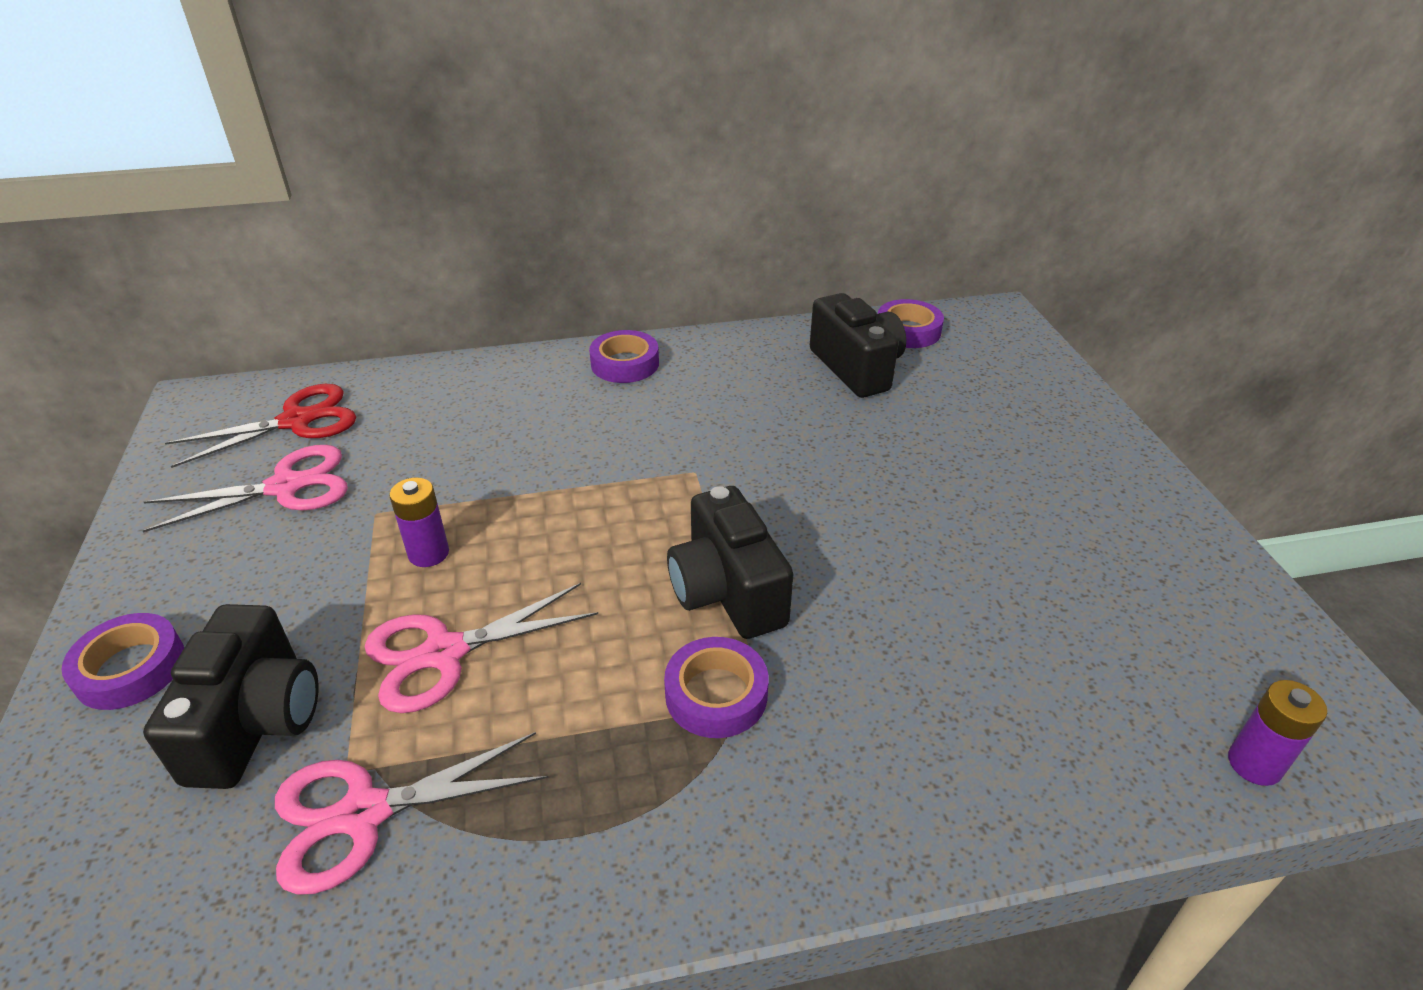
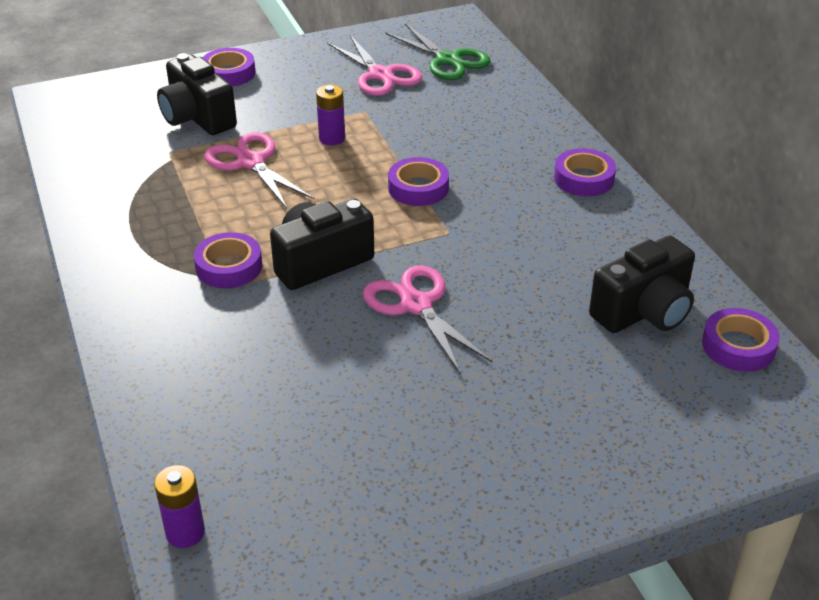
camera: 80 degrees right, 0 degrees up
black camera [143,604,319,789] -> black camera turned 60 degrees clockwise [157,53,237,135]
red scissors [165,384,356,468] -> green scissors [385,24,491,80]
pink scissors [275,732,548,895] -> pink scissors moved to [363,265,492,375]
none -> purple tape [388,157,449,206]

